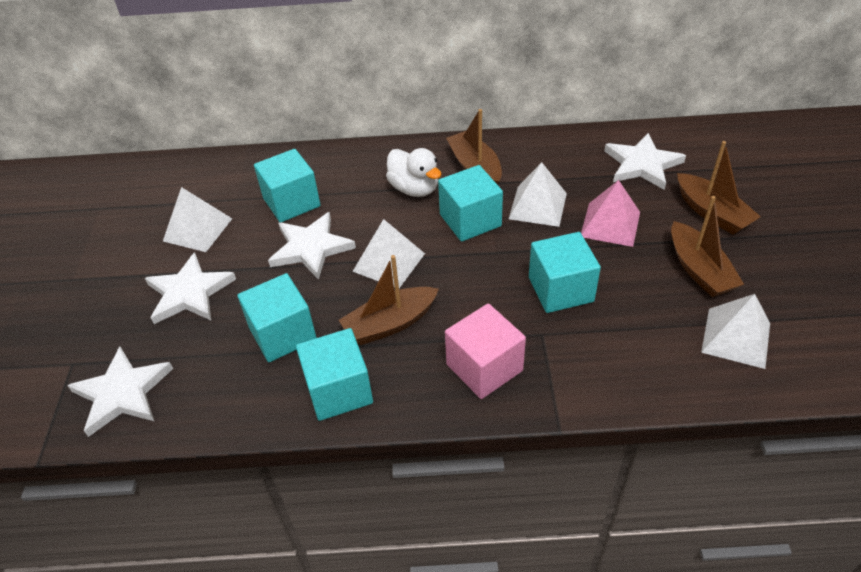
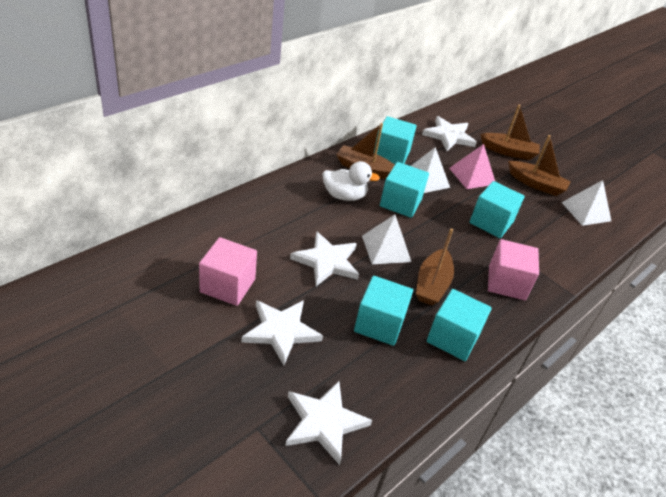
camera: 50 degrees left, 5 degrees down
white pyramid [163,187,232,252] -> pink cube [199,237,257,306]
turquoise cube [254,149,321,222] -> turquoise cube moved to [374,116,417,164]

